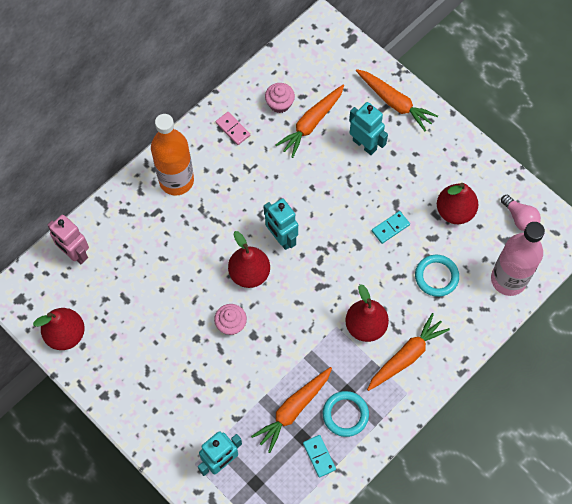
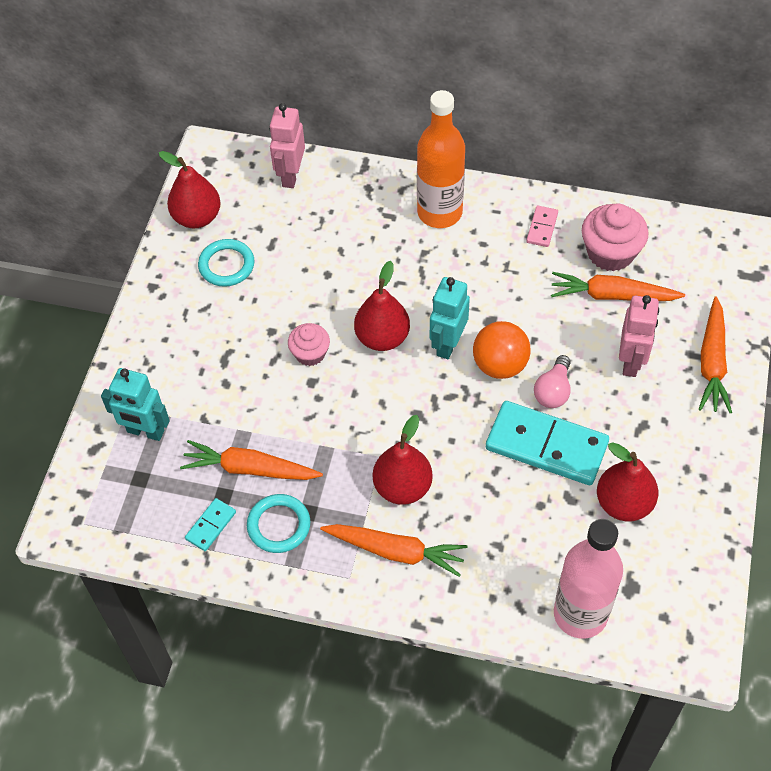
camera: 60 degrees right, 10 degrees down
pink cupcake [265,83,295,113] -> pink cupcake [582,203,648,271], size x1.62
turquoise robot [349,102,388,155] -> pink robot [619,295,659,377]
turquoise domino [372,211,410,244] -> turquoise domino [486,401,609,485], size x2.21
turquoise ring [415,255,459,297] -> turquoise ring moved to [198,239,255,287]
pink light bulb [501,195,541,231] -> pink light bulb moved to [534,355,571,408]
none -> orange ball [473,321,531,379]

